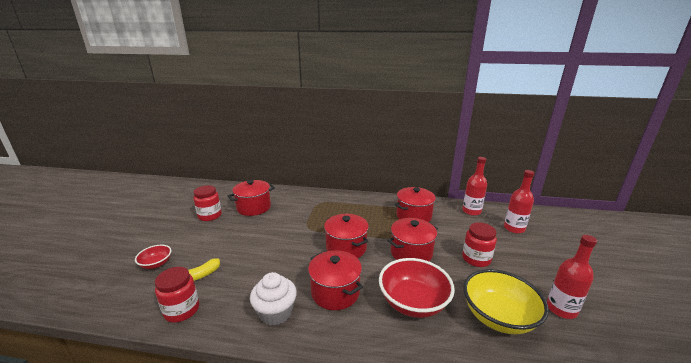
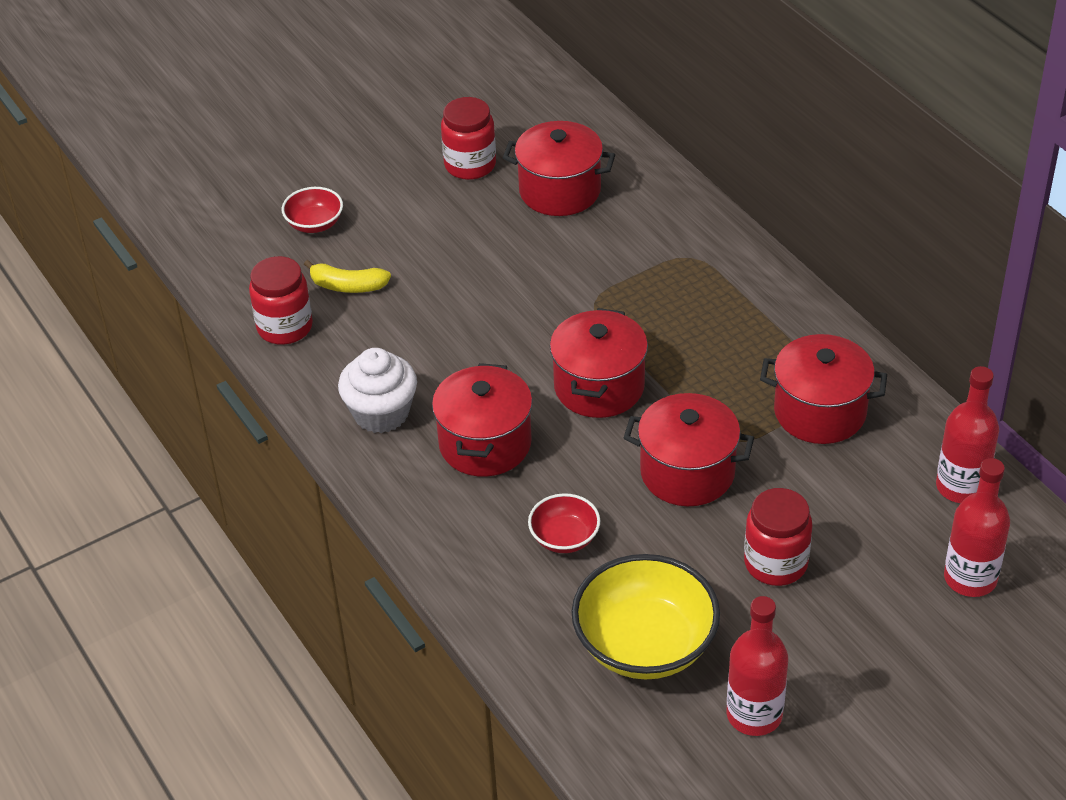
camera: 50 degrees right, 20 degrees up
red bowl [379,258,455,318] -> red bowl [528,493,600,553], size x0.52

